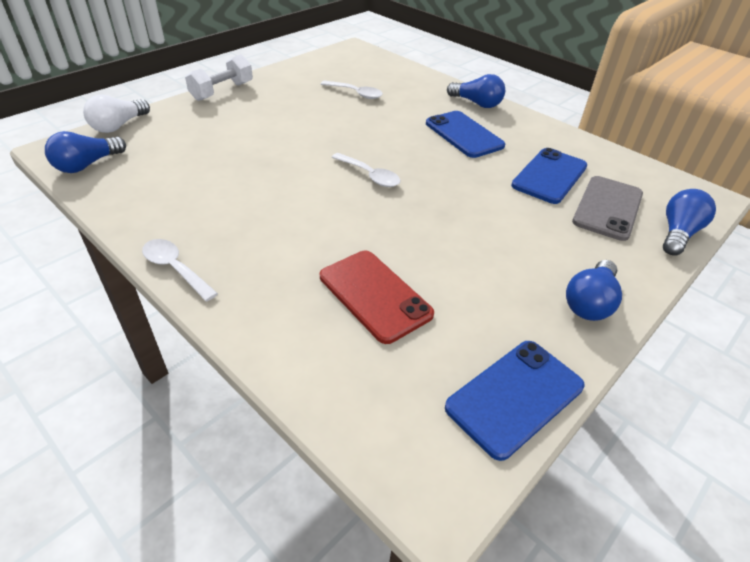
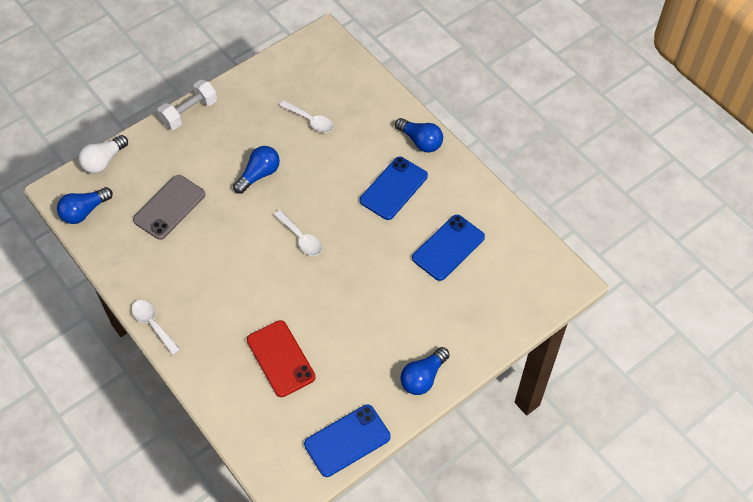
camera: 10 degrees right, 15 degrees up
blue phone [426,111,505,158] -> blue phone turned 60 degrees clockwise [360,157,428,220]
grey phone [572,176,643,241] -> grey phone moved to [133,175,205,240]
blue light bulb [663,189,716,255] -> blue light bulb moved to [233,146,280,194]

